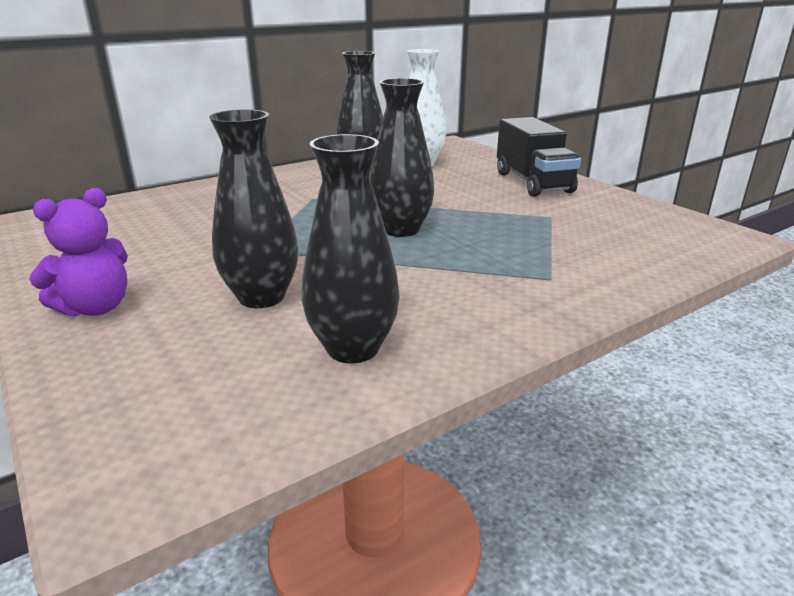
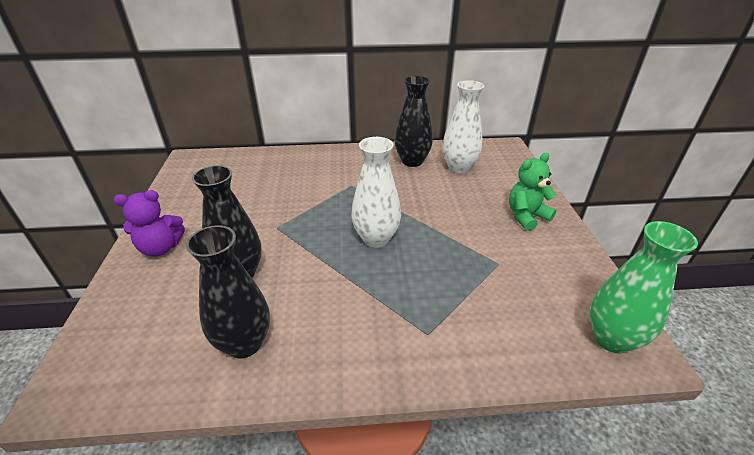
camera: 30 degrees right, 10 degrees up
black vase [369,78,434,237] -> white vase [352,137,401,248]
black truck [497,117,581,197] -> green teddy bear [509,153,556,231]
none -> green vase [590,221,698,354]

